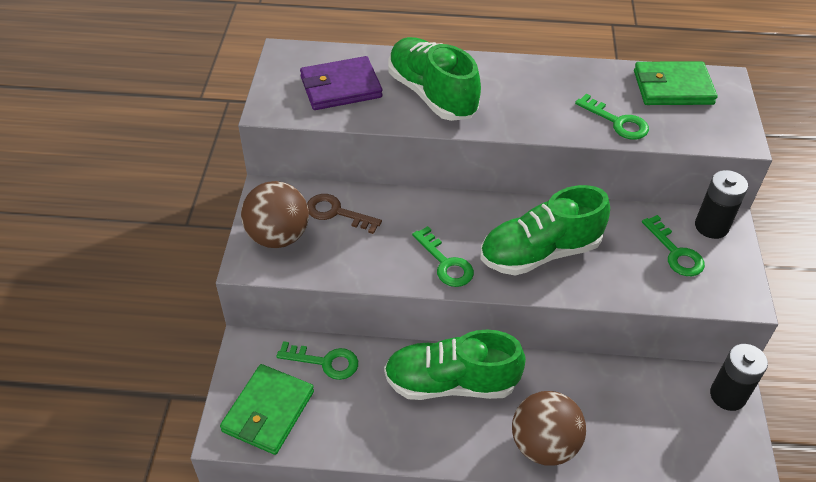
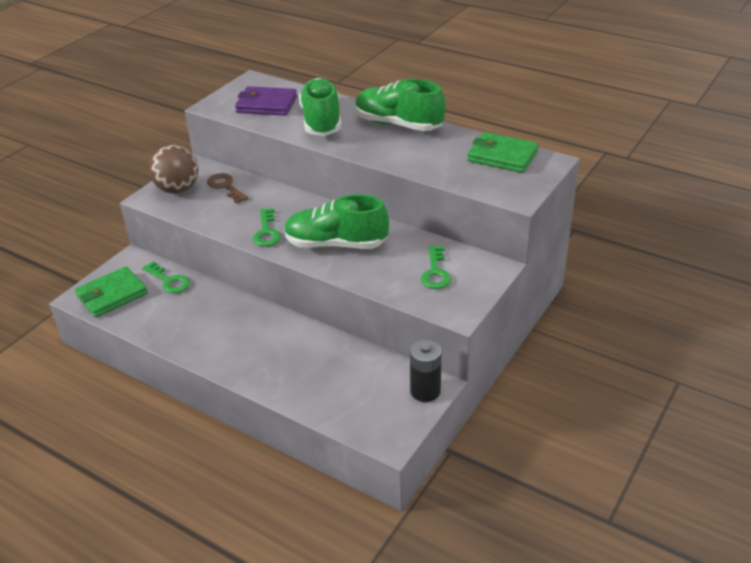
camera: 30 degrees right, 10 degrees down
green shoe [384,330,526,400] -> green shoe moved to [355,79,446,131]
brown ball [512,391,586,466] -> none
green key [575,94,649,140] -> none
black battery [695,170,748,239] -> none

